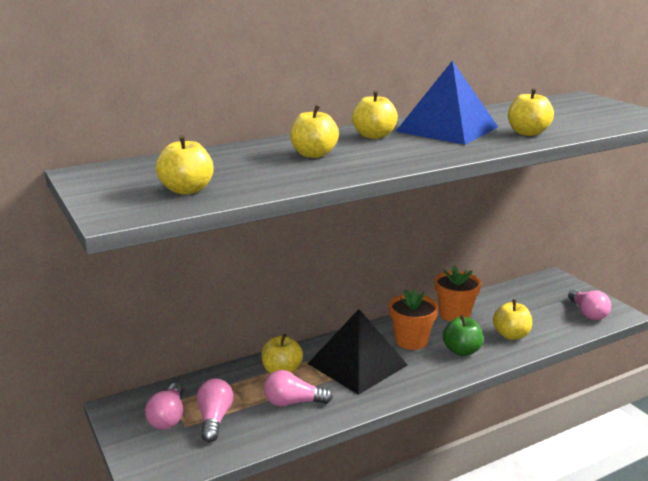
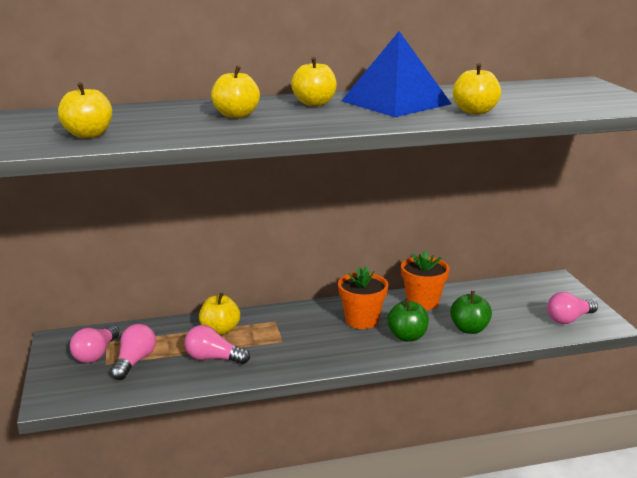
camera: 15 degrees right, 0 degrees up
black pyramid [308,309,408,395] -> none
yellow apple [493,299,532,340] -> green apple [450,291,492,334]
pink light bulb [568,289,611,320] -> pink light bulb turned 60 degrees clockwise [547,292,598,324]

